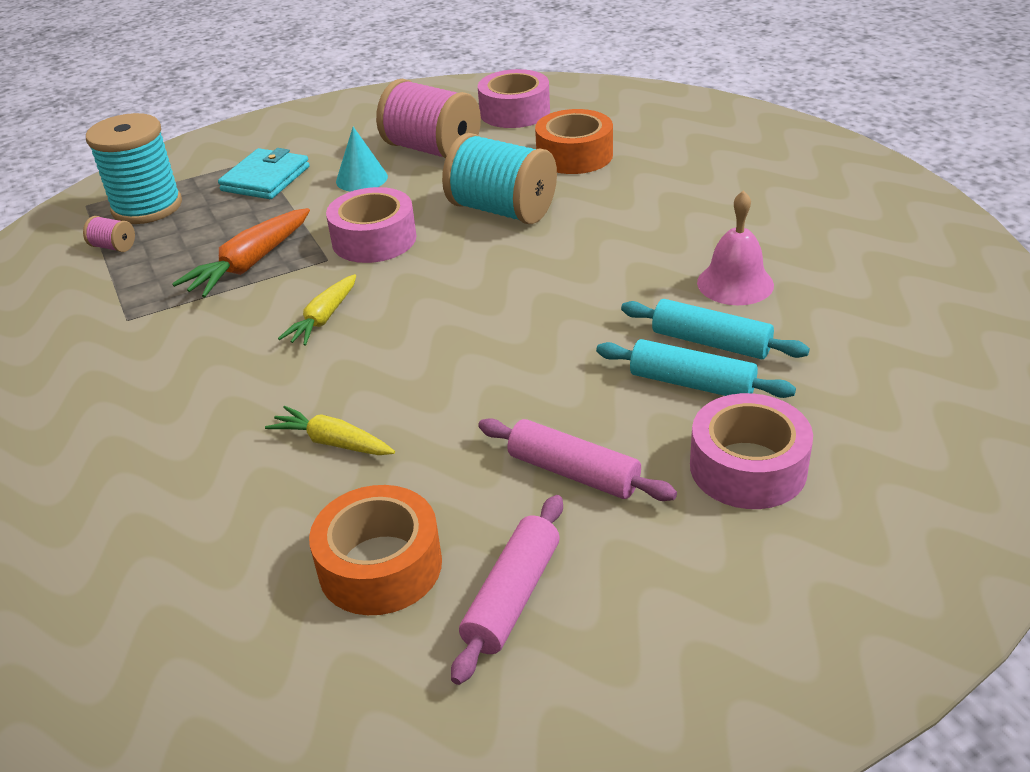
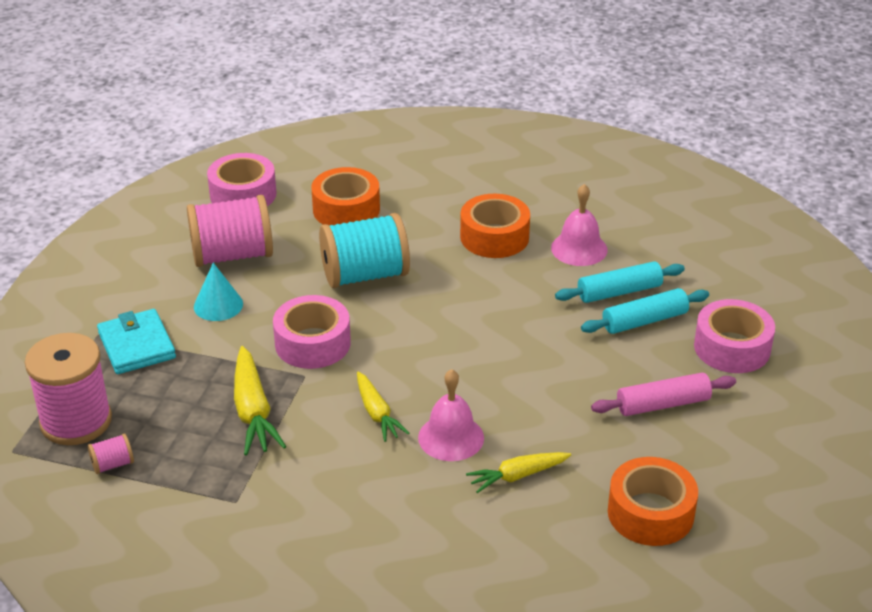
camera: 50 degrees left, 0 degrees up
turquoise spool [86,113,182,224] -> pink spool [25,333,112,445]
orange carrot [172,208,310,298] -> yellow carrot [234,346,286,456]
pink rolling pin [451,495,563,685] -> none
none -> pink bell [418,369,484,461]
none -> orange tape [460,194,530,258]

